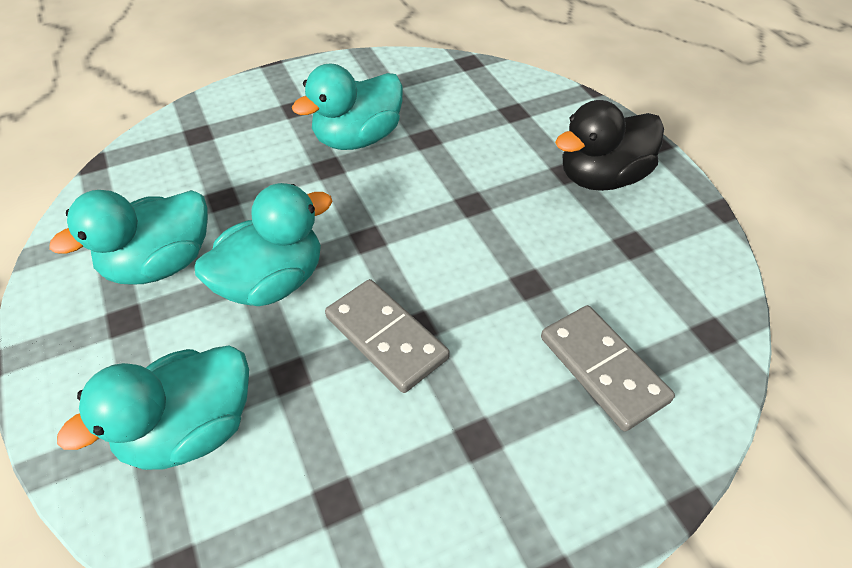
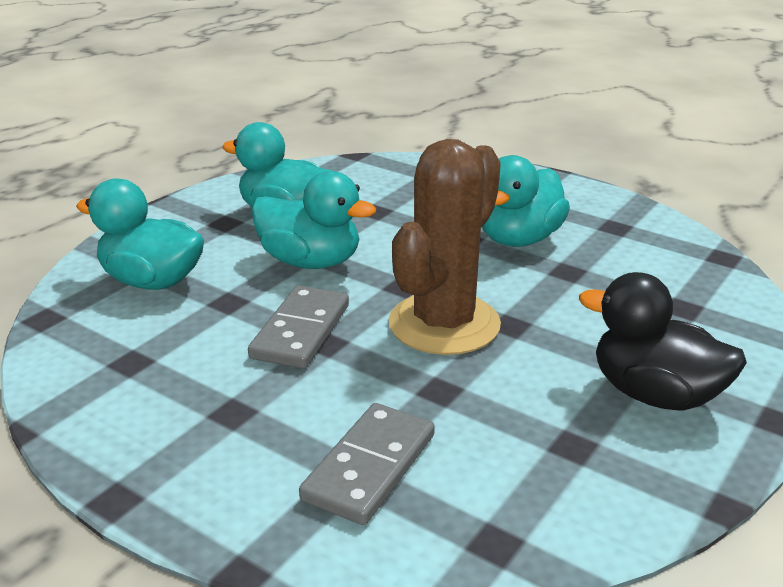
camera: 60 degrees right, 20 degrees down
turquoise duck [292,63,403,150] -> turquoise duck turned 75 degrees counterclockwise [482,155,570,247]
none -> brown cactus [389,139,501,355]

